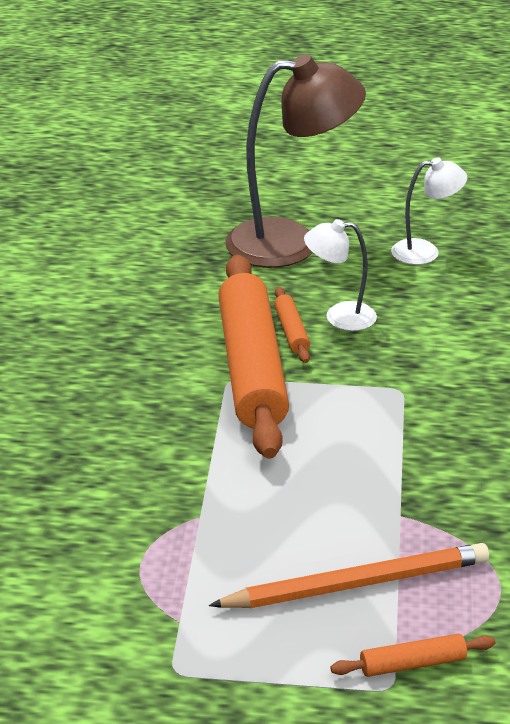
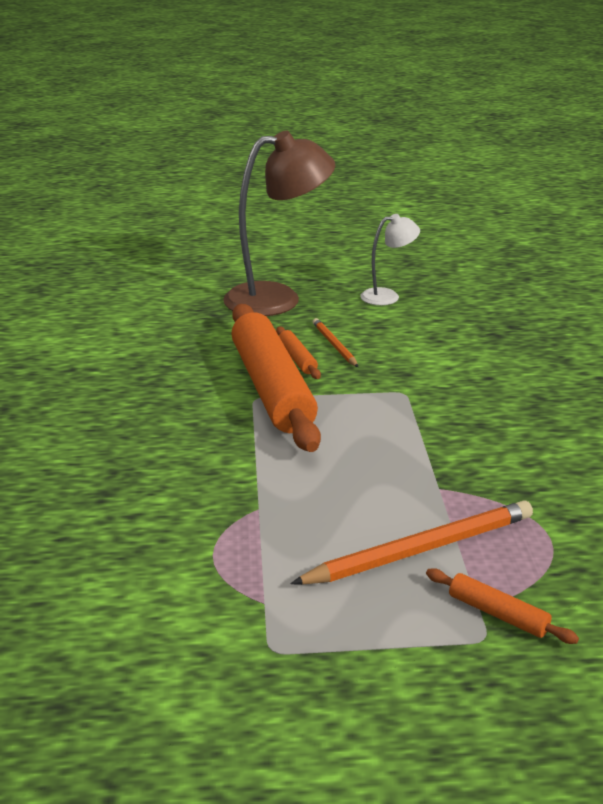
camera: 10 degrees left, 5 degrees down
white lamp [304,219,377,331] -> orange pencil [313,318,358,367]
orange rolling pin [330,634,495,677] -> orange rolling pin turned 60 degrees clockwise [426,568,579,644]

